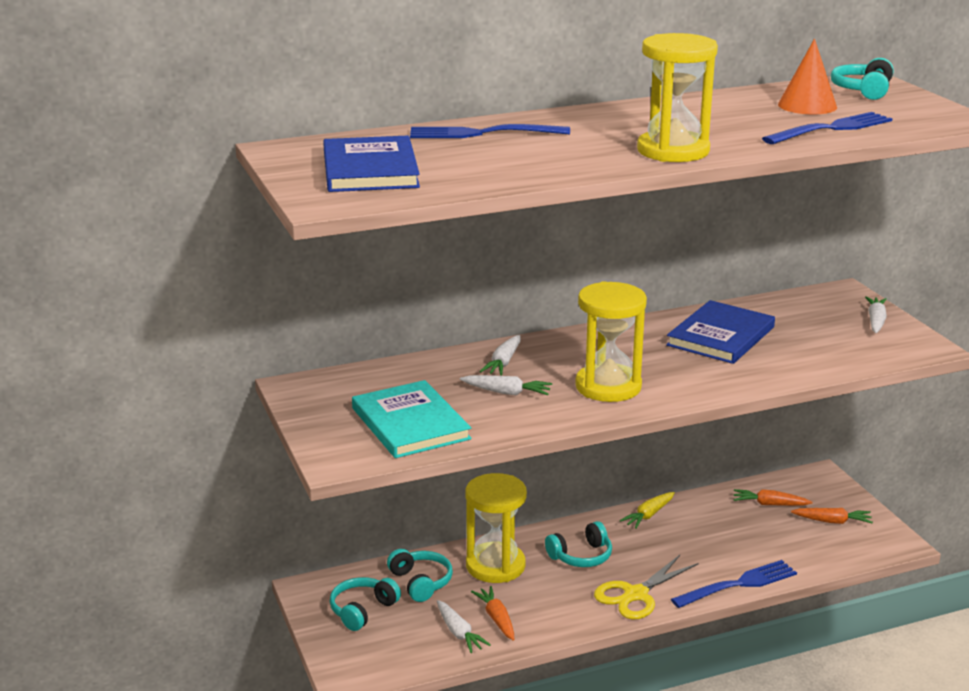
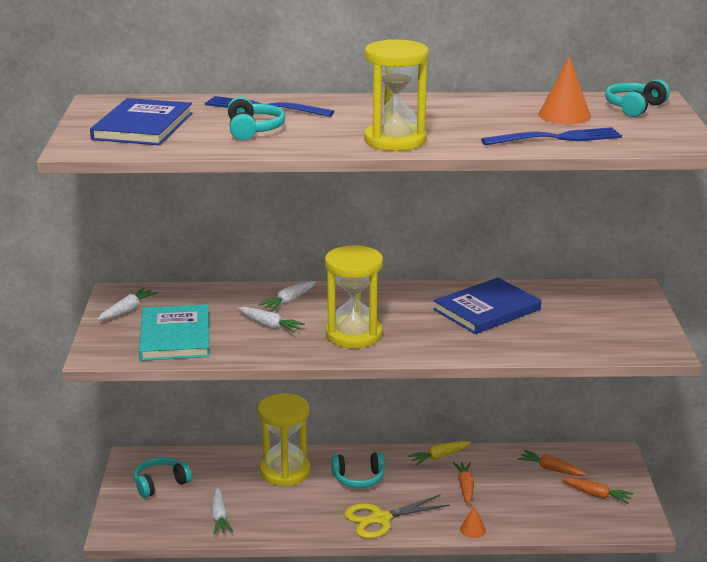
camera: 20 degrees right, 0 degrees up
turquoise headphones [387,549,453,602] -> turquoise headphones moved to [228,97,285,140]
orange carrot [471,586,514,640] -> orange carrot moved to [453,462,474,505]
blue fork [671,560,797,608] -> orange cone [460,506,486,538]
white carrot [865,296,887,333] -> white carrot moved to [97,288,158,320]

